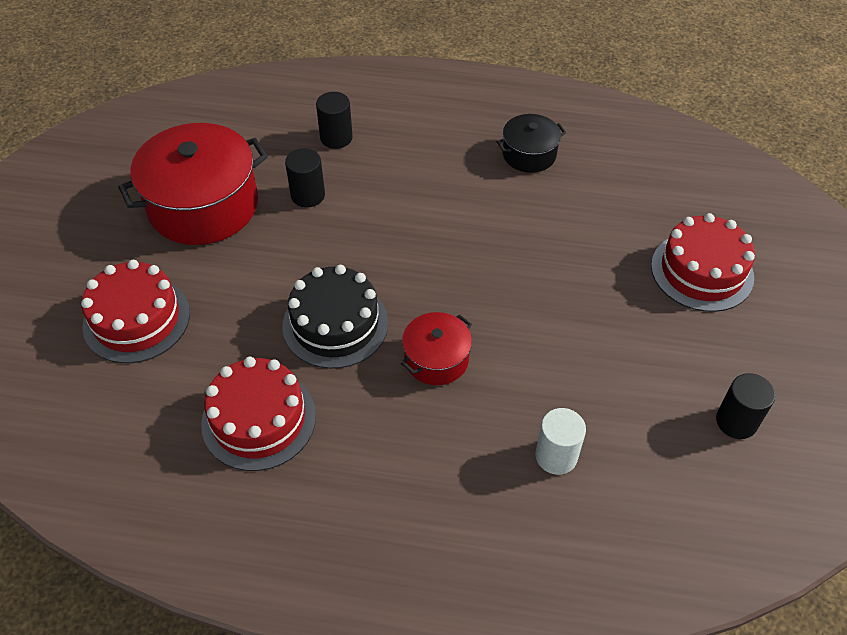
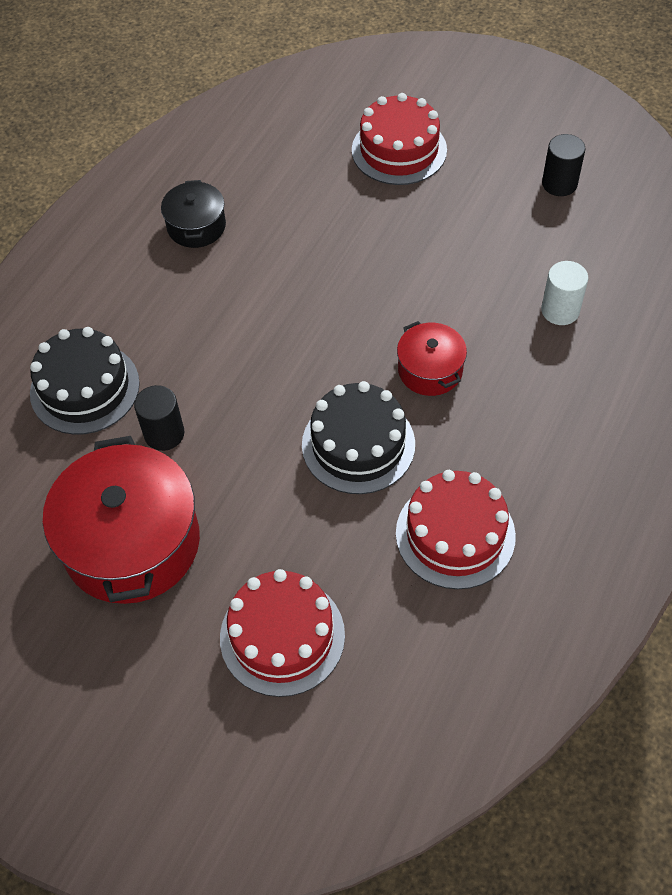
camera: 70 degrees left, 5 degrees up
black cylinder [316,92,353,149] -> black cake [30,327,140,435]

